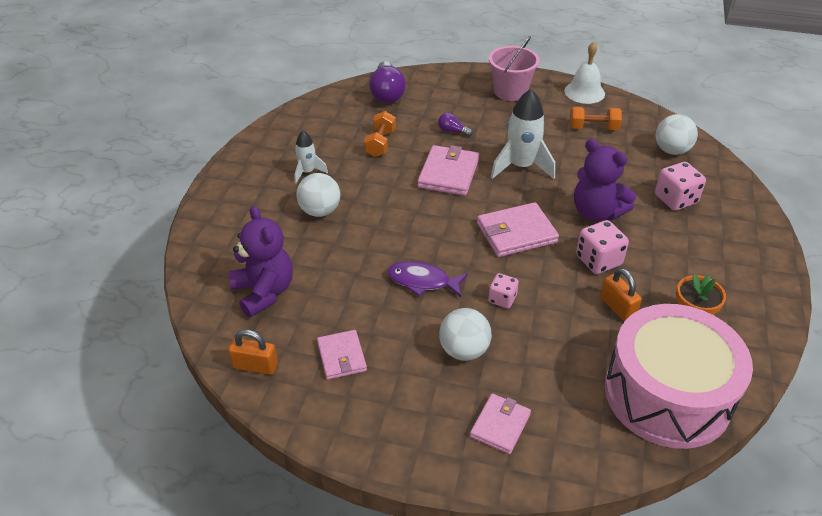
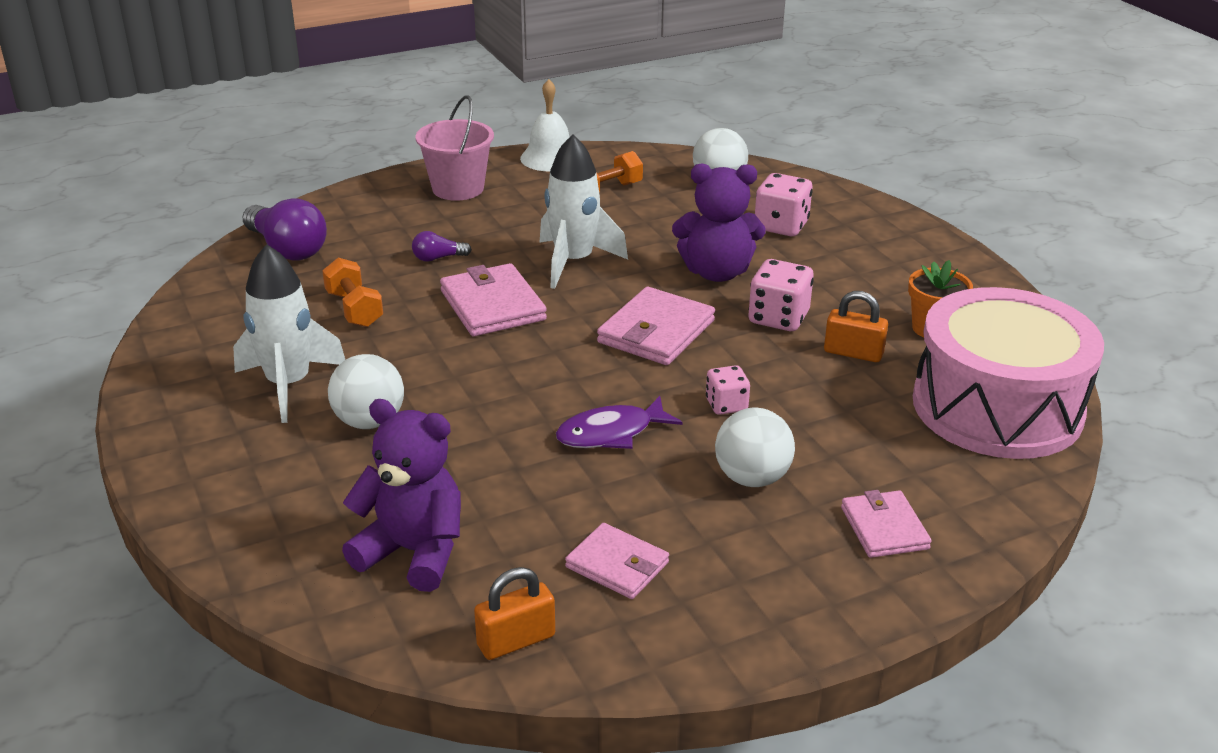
camera: 40 degrees left, 10 degrees down
white rocket [294,131,328,183] -> white rocket [233,244,345,423], size x1.79

